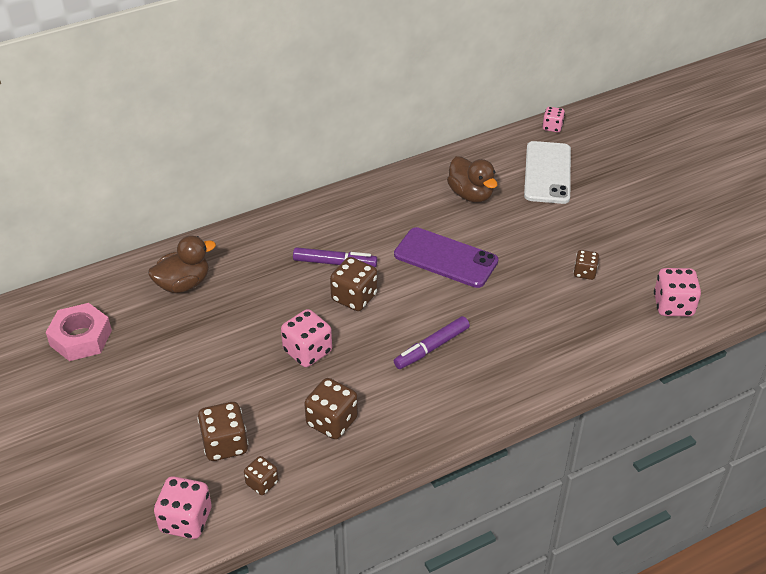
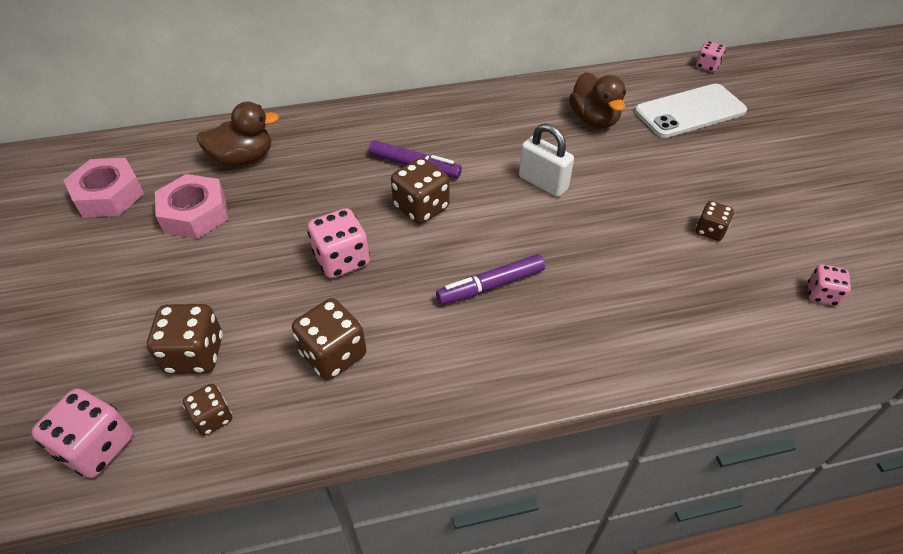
camera: 15 degrees right, 5 degrees up
purple phone [394,227,499,288] -> white padlock [519,123,574,197]
white phone [524,141,571,204] -> white phone turned 45 degrees clockwise [635,83,747,138]
pink dice [654,268,701,316] -> pink dice [808,264,851,306], size x0.60
none -> pink nut [155,174,228,239]

